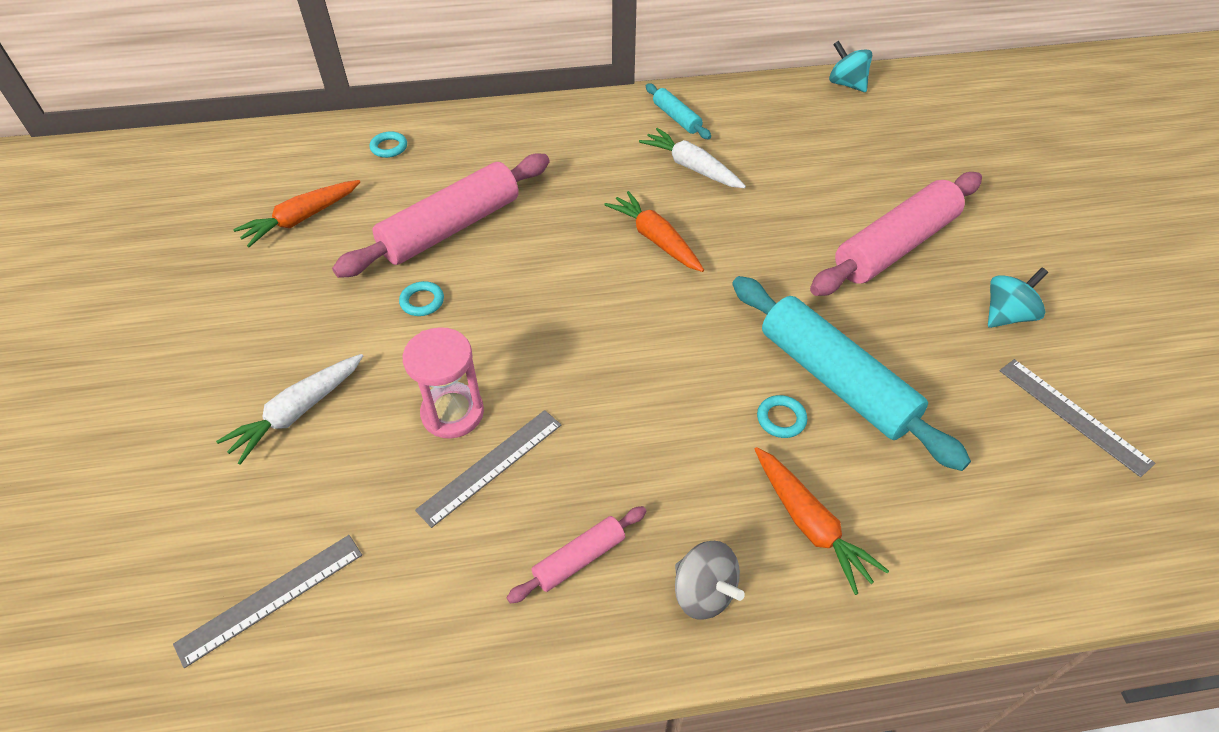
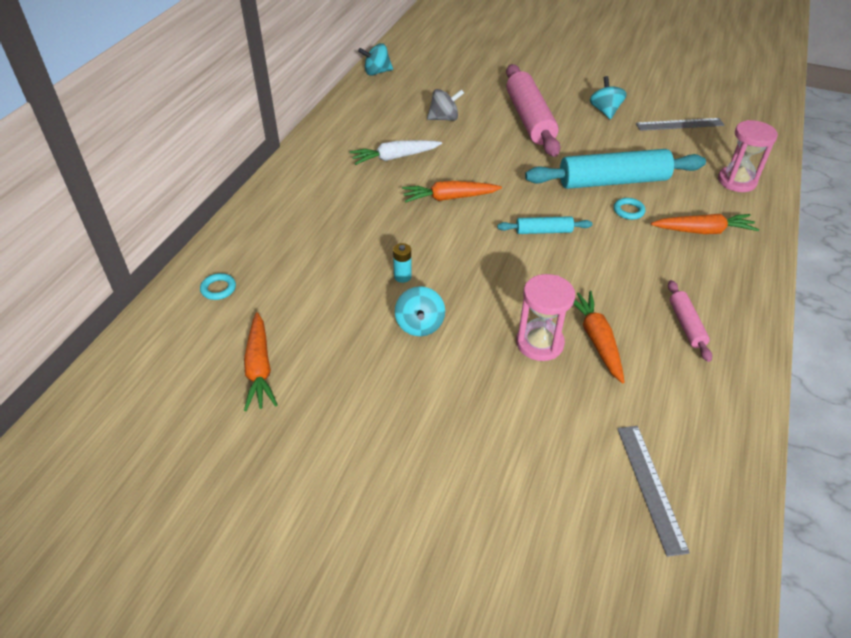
camera: 60 degrees left, 5 degrees down
white carrot [216,354,363,465] -> none
pink rolling pin [332,153,550,278] -> none
turquoise ring [399,281,444,316] -> turquoise spinning top [395,286,445,336]
grey ruler [415,410,561,528] -> orange carrot [573,291,624,383]
turquoise rolling pin [646,84,711,139] -> turquoise rolling pin moved to [497,216,592,234]
grey spinning top [675,541,745,620] -> grey spinning top moved to [427,89,464,121]
none -> turquoise battery [393,243,412,283]
none -> pink hourglass [718,120,778,192]

